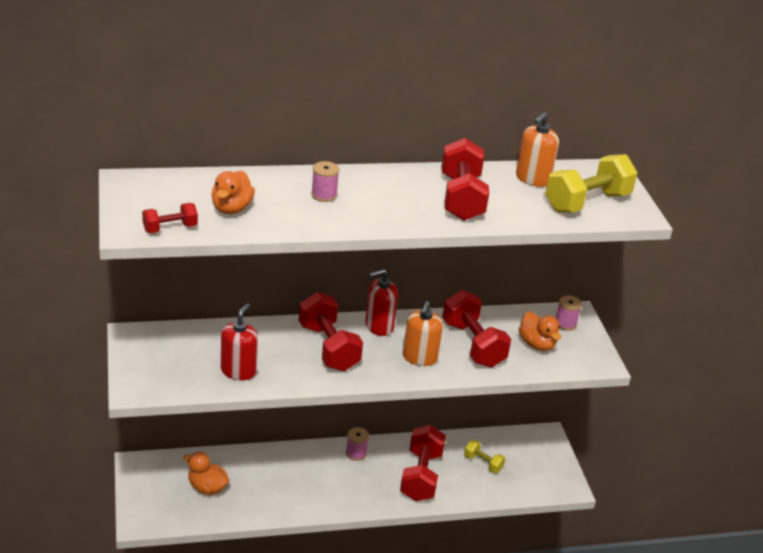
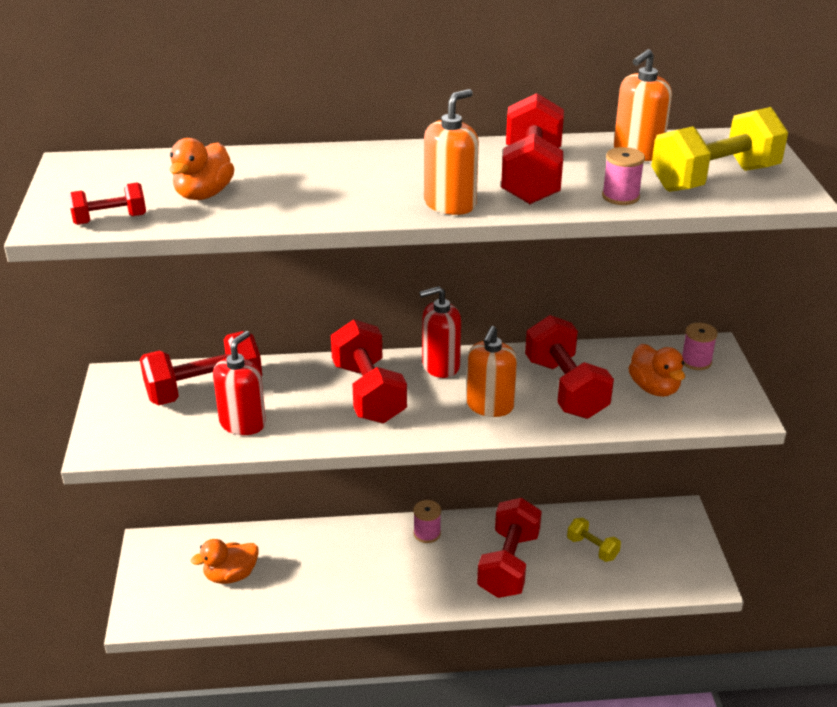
camera: 10 degrees right, 0 degrees up
orange duck [183,452,229,495] -> orange duck turned 60 degrees counterclockwise [191,539,259,584]
pink spool [311,161,340,202] -> pink spool moved to [602,147,645,205]
none -> red dumbbell [140,331,262,405]
none -> orange soap dispenser [424,89,479,215]

